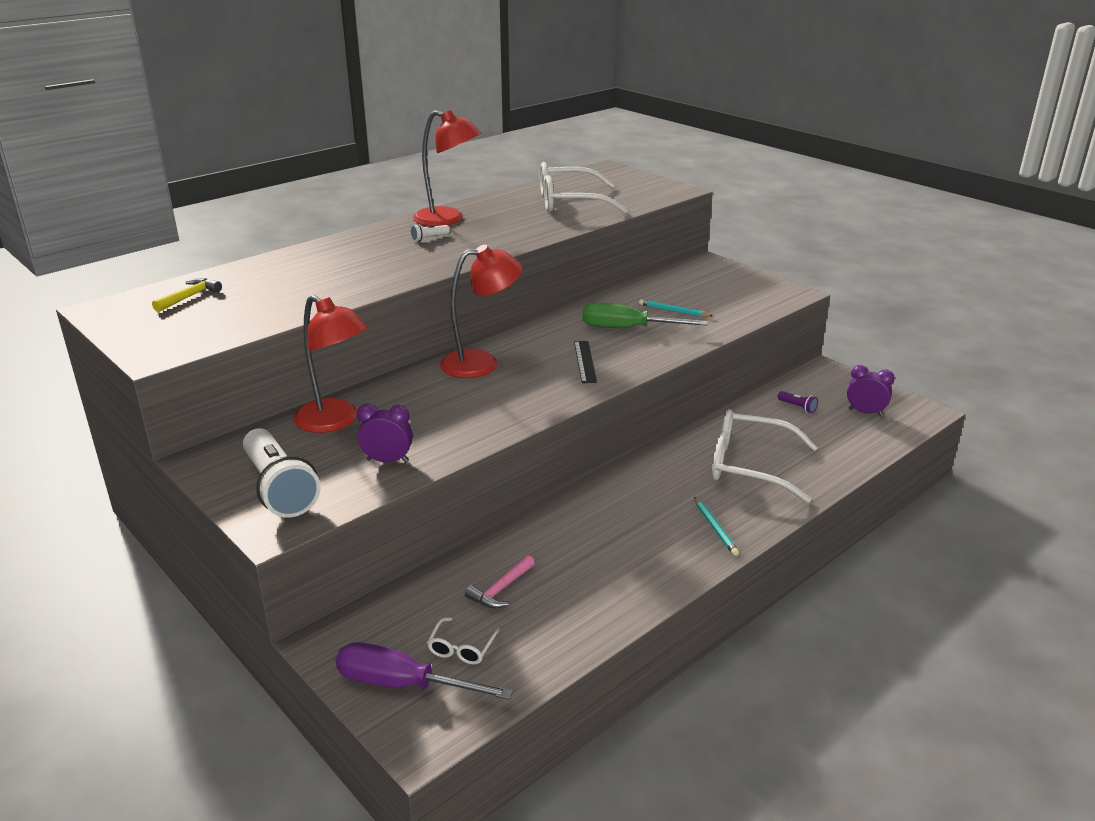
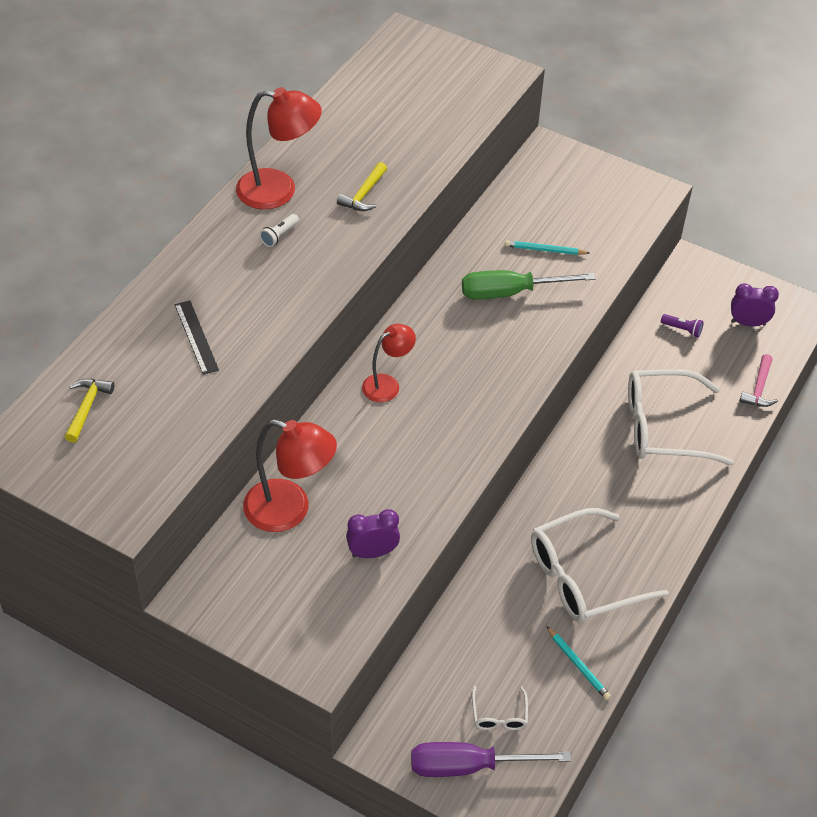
camera: 20 degrees left, 20 degrees up
white flashlight [243,428,321,518] -> none
red lamp [440,245,523,378] -> red lamp [362,324,416,402], size x0.61
pink hammer [465,555,535,609] -> pink hammer moved to [739,354,778,407]
white glasses [540,162,628,214] -> white glasses moved to [531,508,669,623]
black ruler [574,341,597,383] -> black ruler moved to [175,300,219,375]
turquoise pencil [694,497,739,556] -> turquoise pencil moved to [546,626,611,700]
none -> yellow hammer [337,162,387,211]

